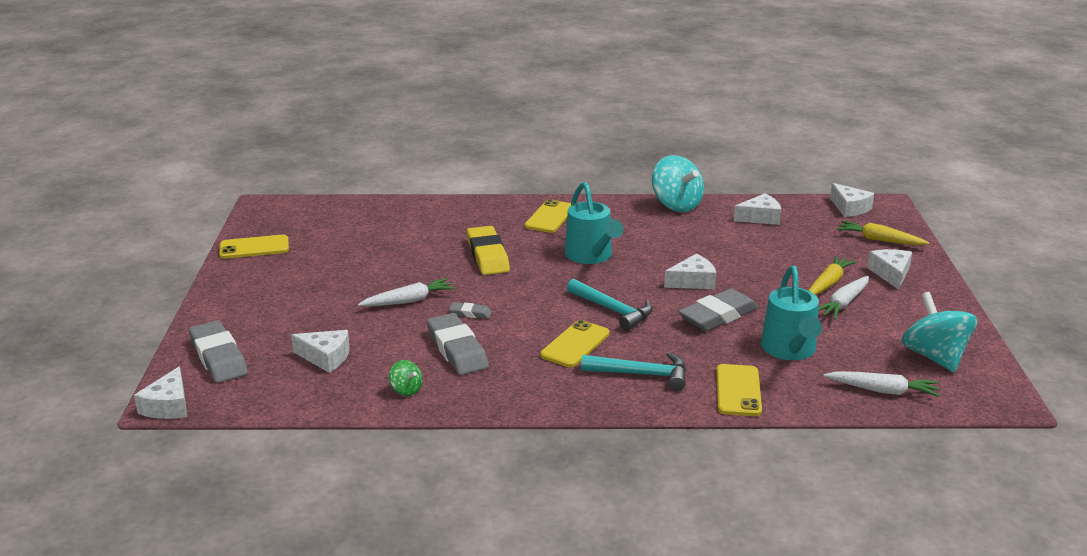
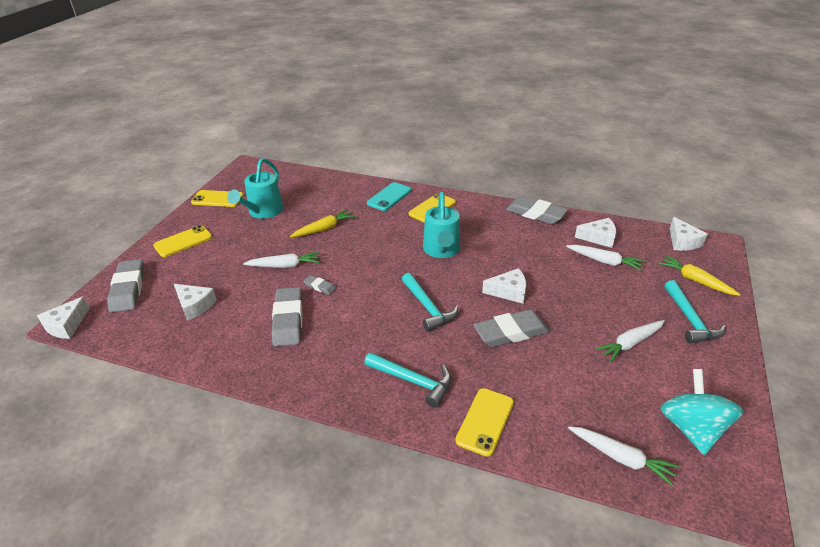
camera: 20 degrees right, 10 degrees up
green spinning top [389,360,422,396] -> none
yellow eraser [467,226,510,275] -> none
yellow phone [540,320,610,367] -> yellow phone moved to [153,225,212,257]
turquoise spinning top [652,155,704,212] -> grey eraser [506,196,568,224]
turquoise watering can [761,266,822,360] -> turquoise watering can moved to [227,158,284,219]
yellow carrot [808,256,856,295] -> yellow carrot moved to [290,209,355,237]
white cheese [867,249,912,290] -> turquoise hammer [665,280,726,343]
none -> turquoise phone [367,182,411,211]
none -> white carrot [566,245,644,271]

